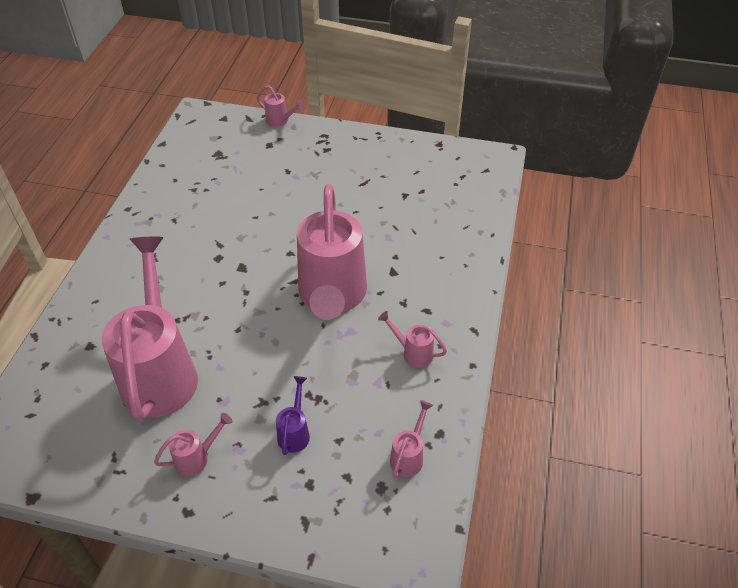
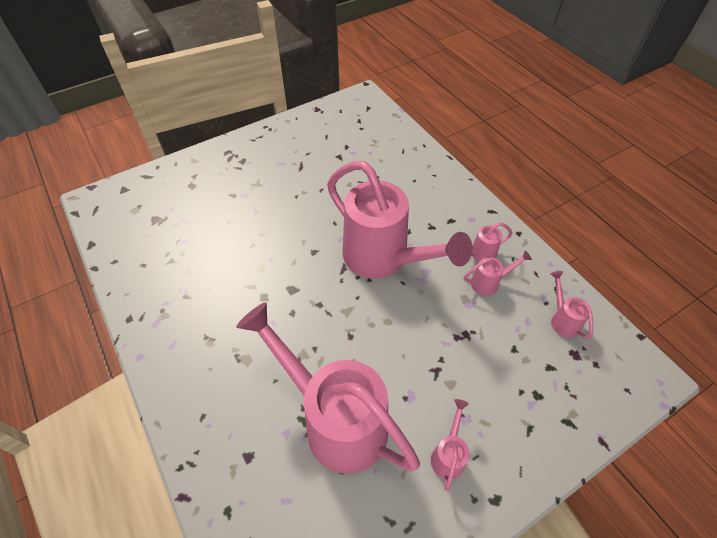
camera: 45 degrees left, 5 degrees up
pink watering can [257,85,305,127] -> pink watering can moved to [464,250,532,296]
purple watering can [276,376,310,455] -> none

